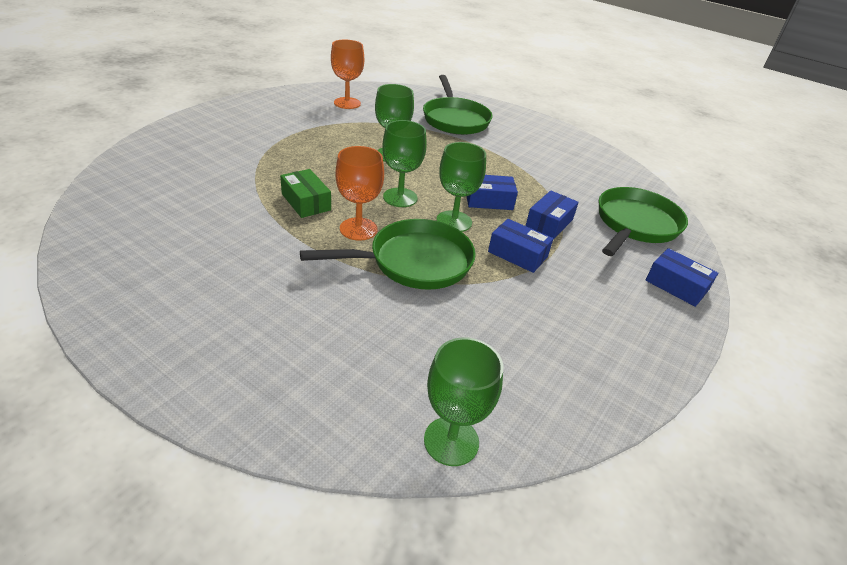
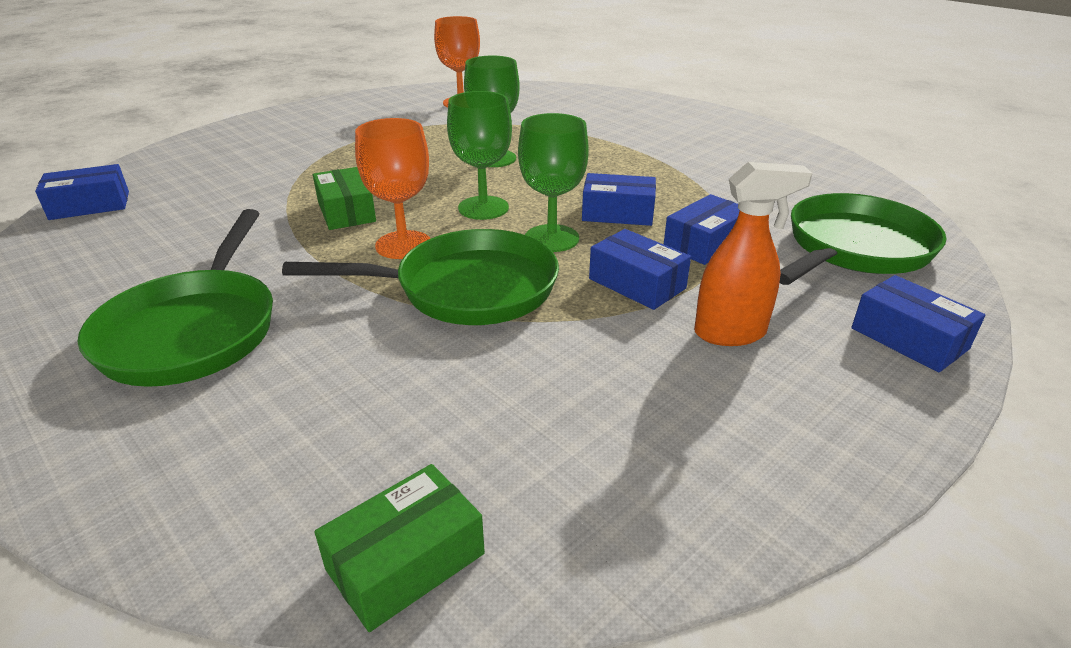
camera: 15 degrees right, 5 degrees down
green pan [423,75,492,135] -> green pan moved to [78,209,273,387]
green goblet [424,338,503,466] -> green box [315,464,485,632]
none -> blue box [35,164,129,220]
none -> orange spray bottle [694,162,812,346]

